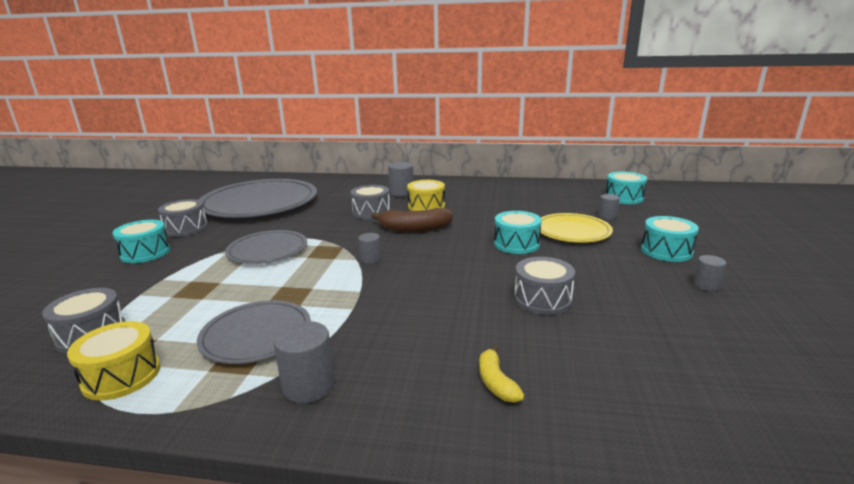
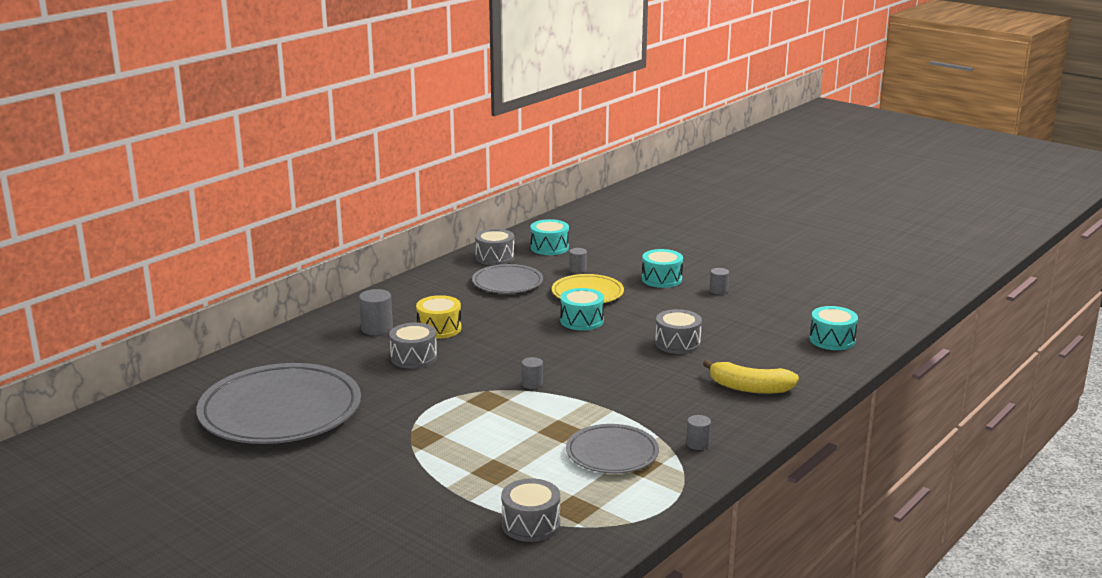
camera: 60 degrees left, 0 degrees up
yellow drum [67,321,160,401] -> none
turquoise drum [112,220,170,263] -> turquoise drum moved to [810,306,858,350]
grey drum [158,199,208,237] -> grey drum moved to [475,229,514,265]
grey plate [225,230,307,264] -> grey plate moved to [472,264,543,293]
grey cylinder [273,321,335,404] -> grey cylinder [686,415,711,450], size x0.62
brown banana [371,208,453,232] -> none
yellow banana [479,345,524,403] -> yellow banana [703,360,799,394], size x1.76

